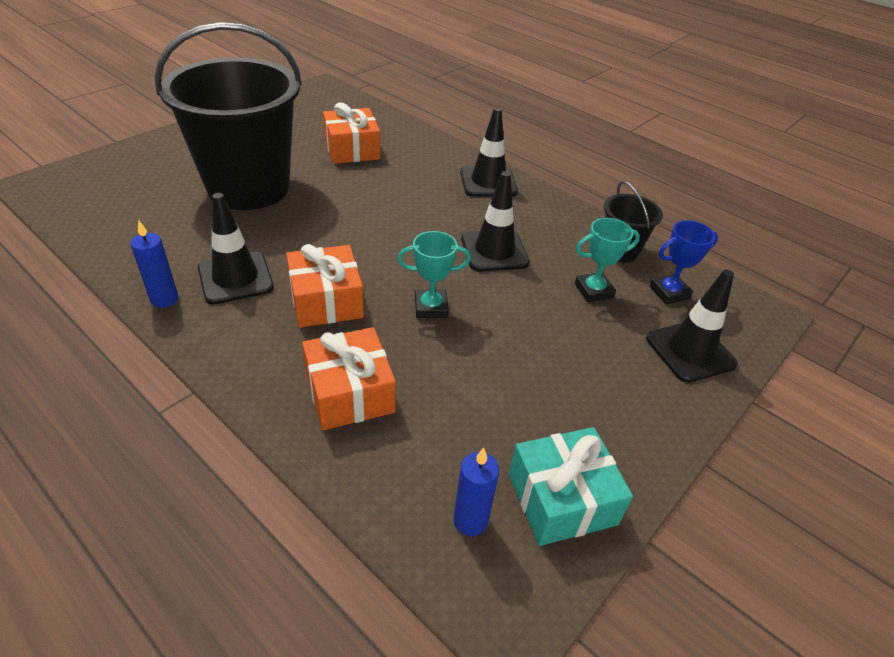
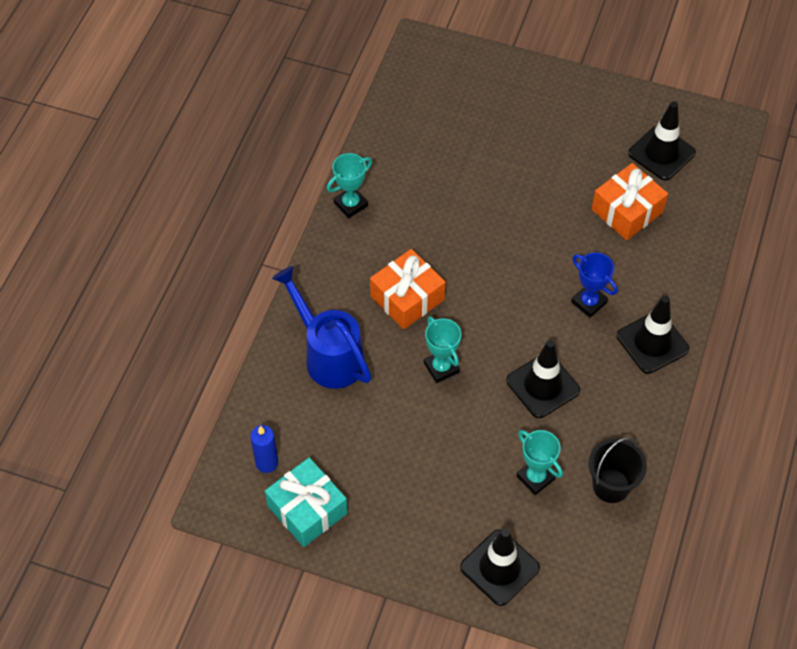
camera: 70 degrees right, 15 degrees up
blue candle [130,220,178,308] -> turquoise trophy [327,153,372,218]
black bucket [154,22,302,210] -> none
black traffic cone [198,193,274,305] -> black traffic cone moved to [628,101,696,181]
orange gift [302,327,396,430] -> blue watering can [272,266,372,389]
blue trophy [650,220,718,305] -> blue trophy moved to [571,252,618,318]

